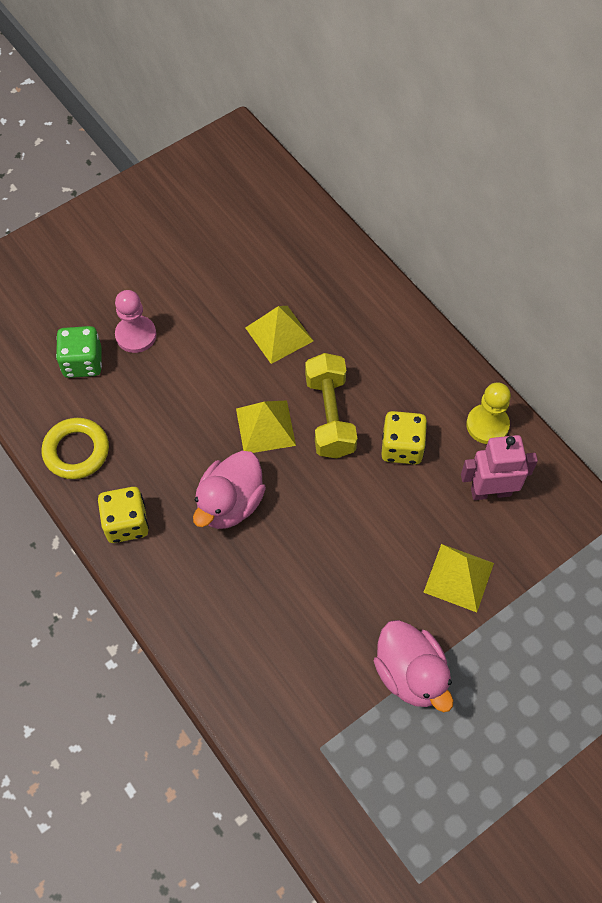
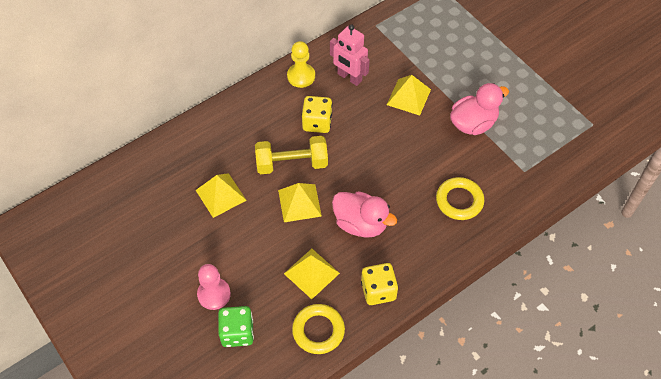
camera: 90 degrees left, 5 degrees down
pink robot [461,435,538,500] -> pink robot turned 45 degrees counterclockwise [330,24,370,86]
none -> yellow pyramid [284,249,340,299]
none -> yellow ring [436,177,484,220]

